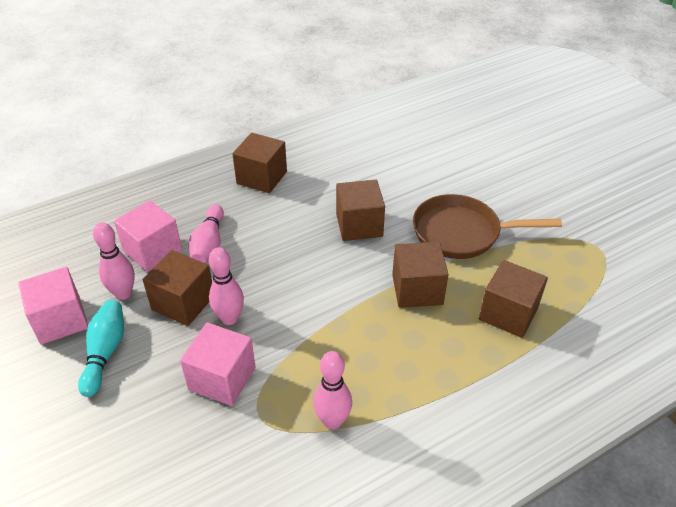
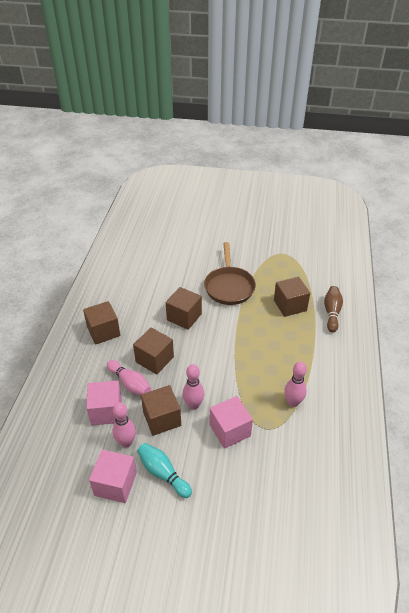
camera: 50 degrees left, 0 degrees up
brown cube [392,242,449,308] -> brown cube moved to [133,327,174,375]
brown pan [413,194,562,259] -> brown pan turned 45 degrees counterclockwise [204,242,256,305]
none -> brown bowling pin [324,286,343,333]

